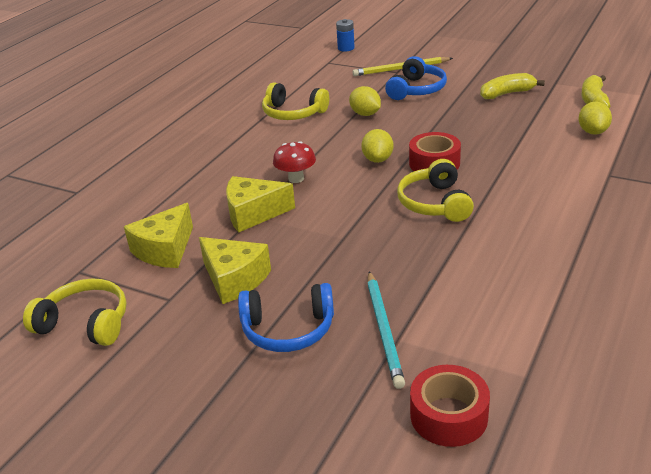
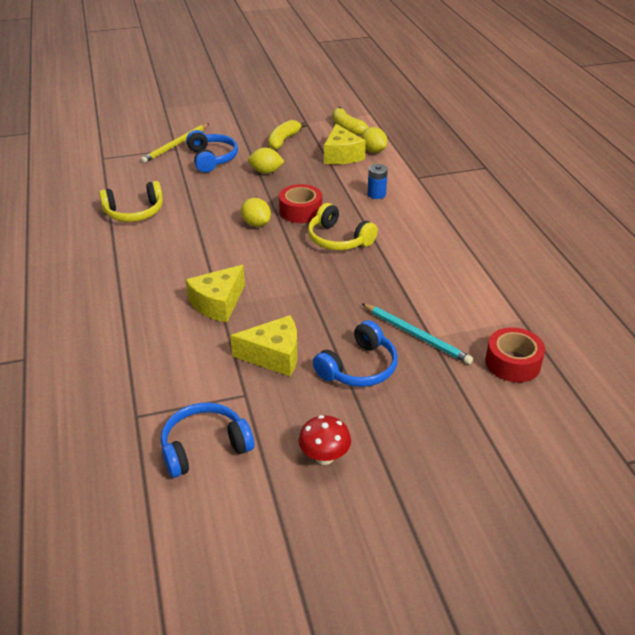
camera: 45 degrees left, 5 degrees up
yellow headphones [23,278,127,346] -> blue headphones [161,402,254,478]
yellow cheese [124,203,193,268] -> yellow cheese moved to [324,124,366,164]
red mushroom [273,141,316,183] -> red mushroom moved to [298,415,351,465]
blue battery [336,19,355,51] -> blue battery moved to [368,164,388,199]
yellow lemon [349,86,381,116] -> yellow lemon moved to [248,148,285,174]

